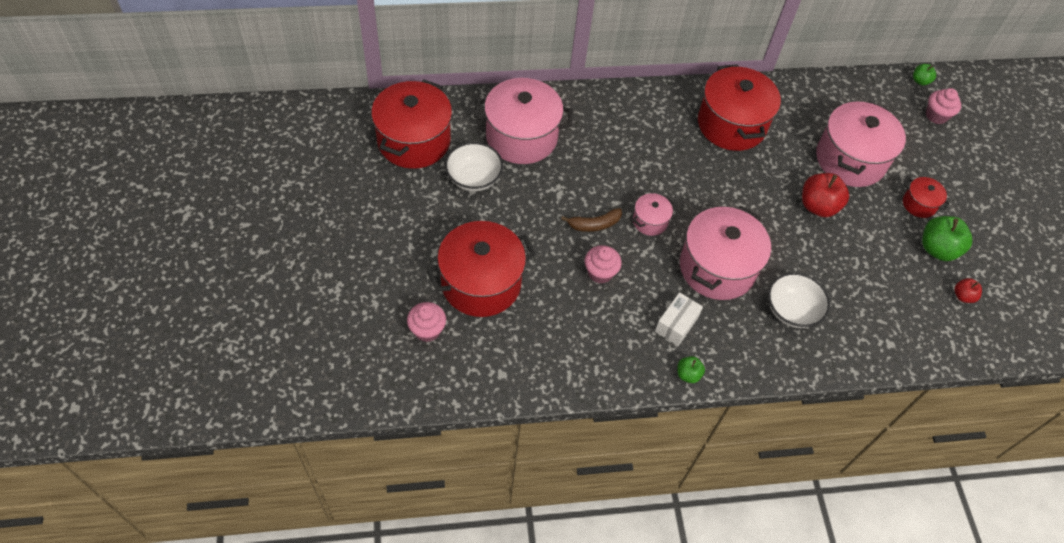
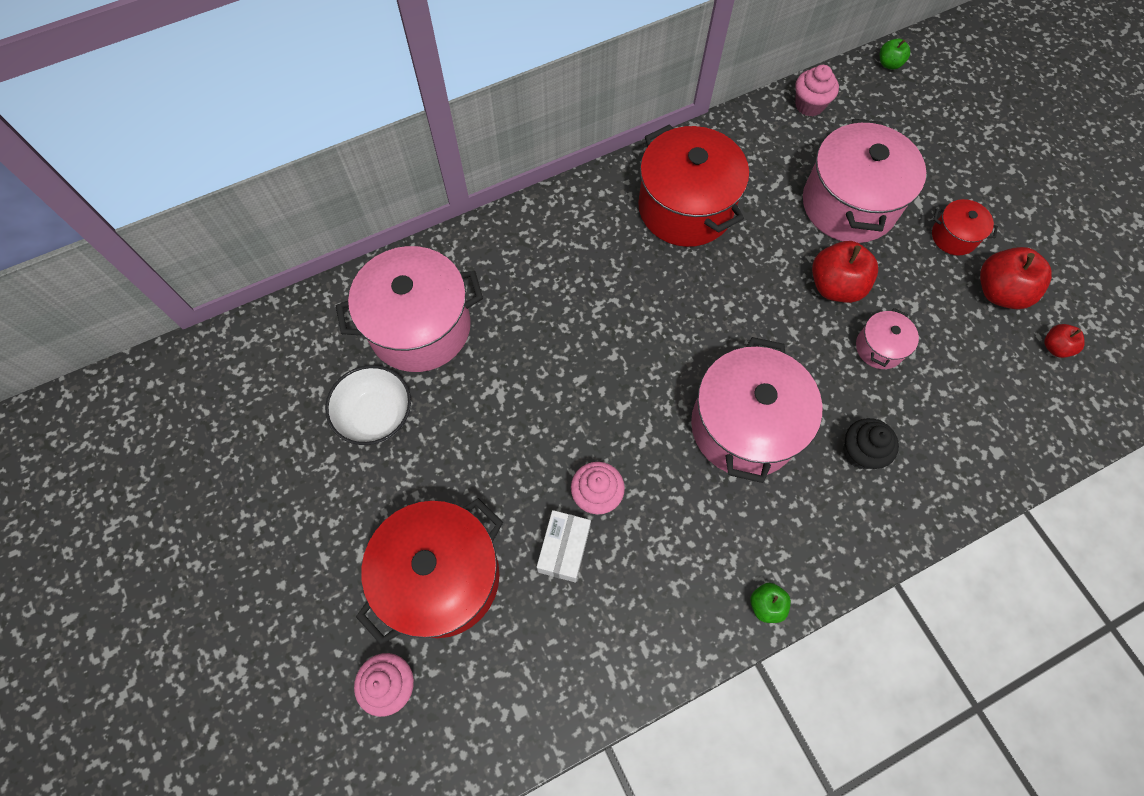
camera: 15 degrees left, 10 degrees up
red pot [371,79,452,169] -> none
brown banana [561,208,622,232] -> none
pink pot [633,193,674,236] -> pink pot moved to [856,308,919,369]
white box [655,292,703,346] -> white box moved to [537,510,591,583]
white bowl [768,273,830,328] -> black cupcake [843,418,899,469]
green apple [922,216,972,261] -> red apple [980,247,1052,309]
pink cupcake [926,88,961,124] -> pink cupcake moved to [795,65,839,116]

